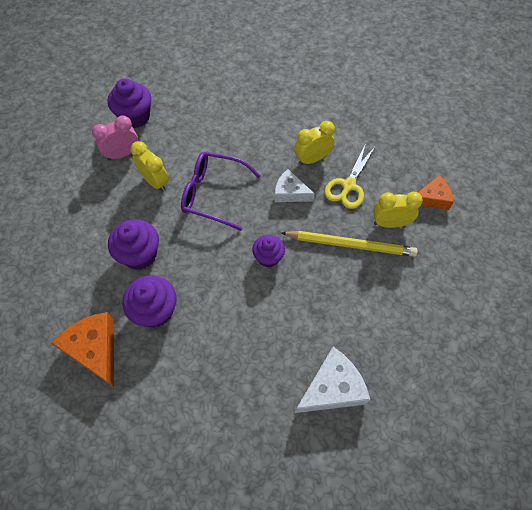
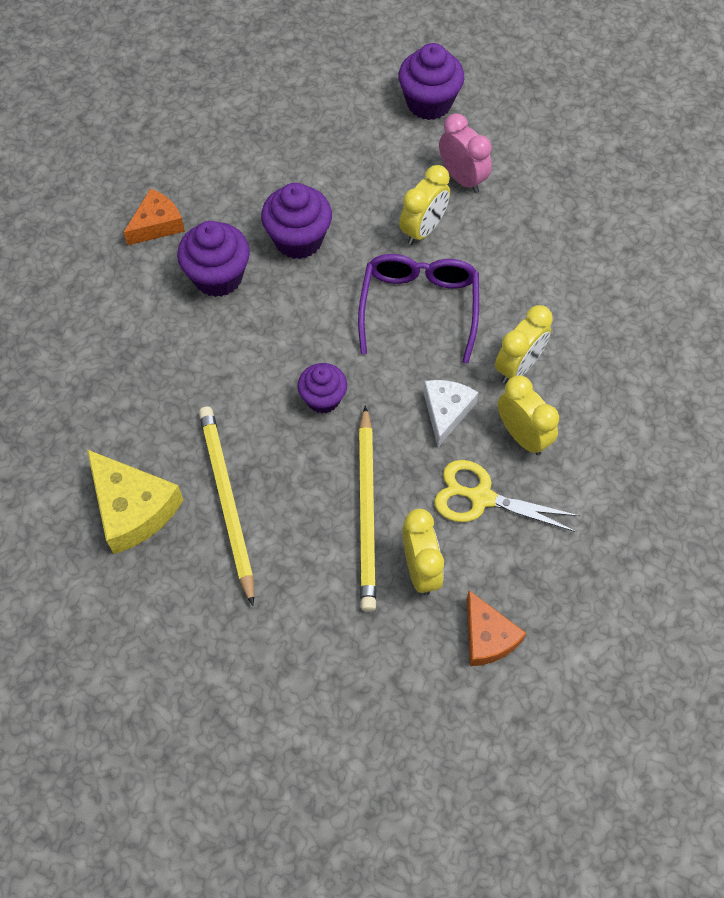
camera: 80 degrees right, 0 degrees up
orange cheese [51,312,114,387] -> orange cheese [123,188,185,246], size x0.66
purple cupcake [108,79,151,128] -> purple cupcake moved to [398,43,464,120]
white cheese [295,347,370,413] -> yellow cheese [87,450,184,554]
none -> yellow pencil [199,406,254,606]
none -> yellow clock [495,305,553,384]

